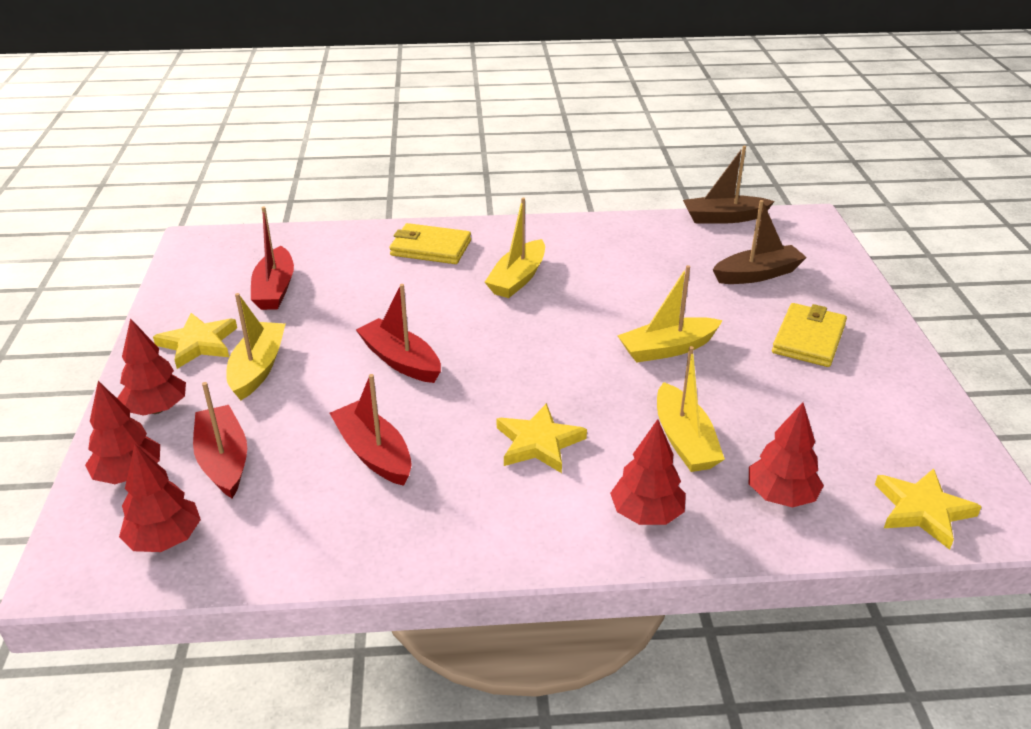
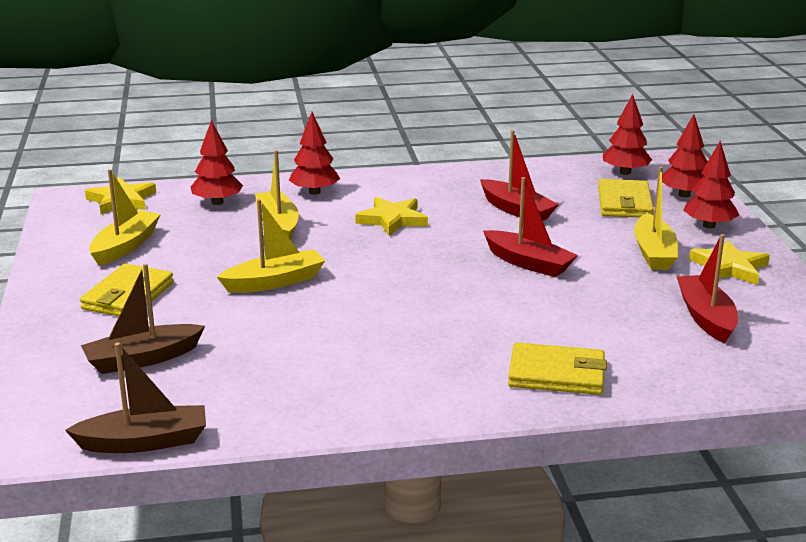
camera: 175 degrees right, 10 degrees down
red boat [193,382,247,498] -> yellow wallet [598,179,654,217]
yellow boat [485,198,545,298] -> yellow boat moved to [89,169,161,266]

